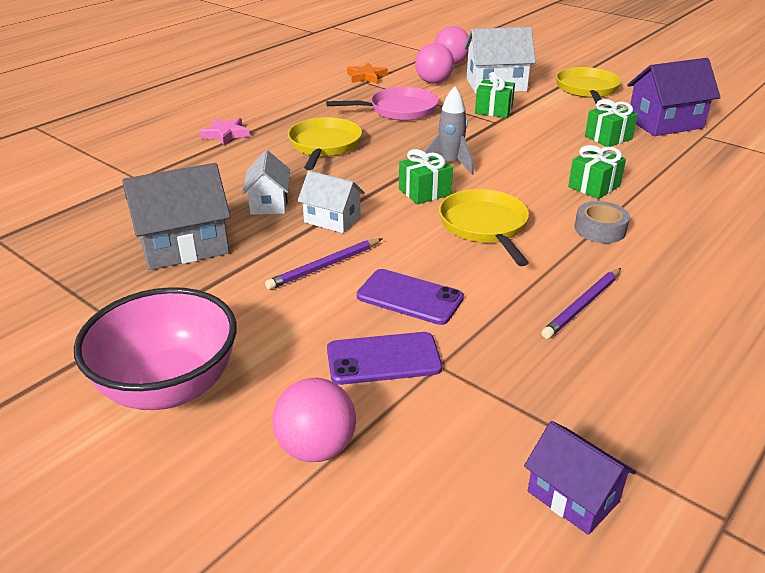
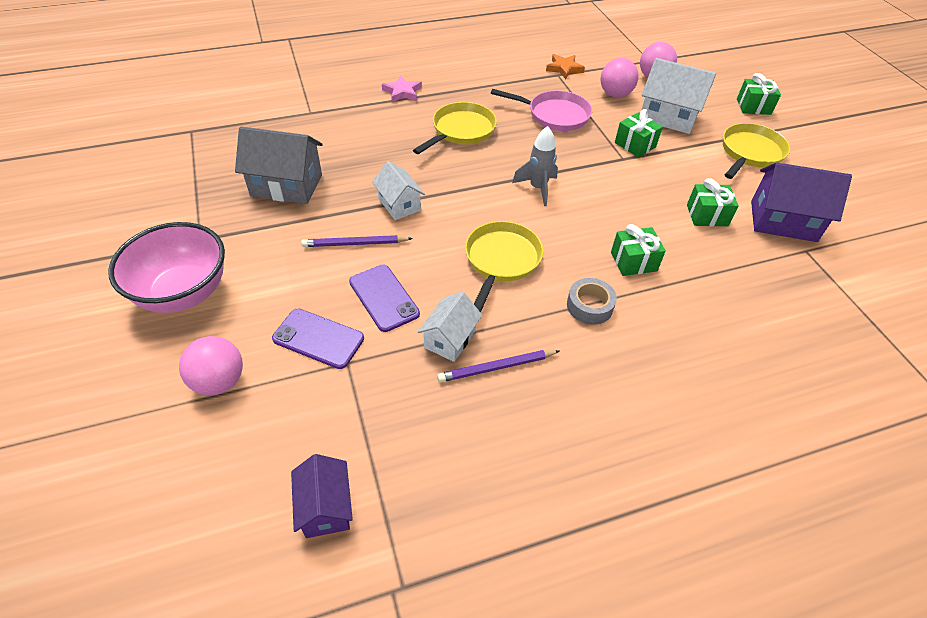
camera: 30 degrees right, 15 degrees up
white house [242,150,290,215] -> white house moved to [418,292,482,362]
green gift [399,149,453,204] -> green gift moved to [737,73,781,115]

